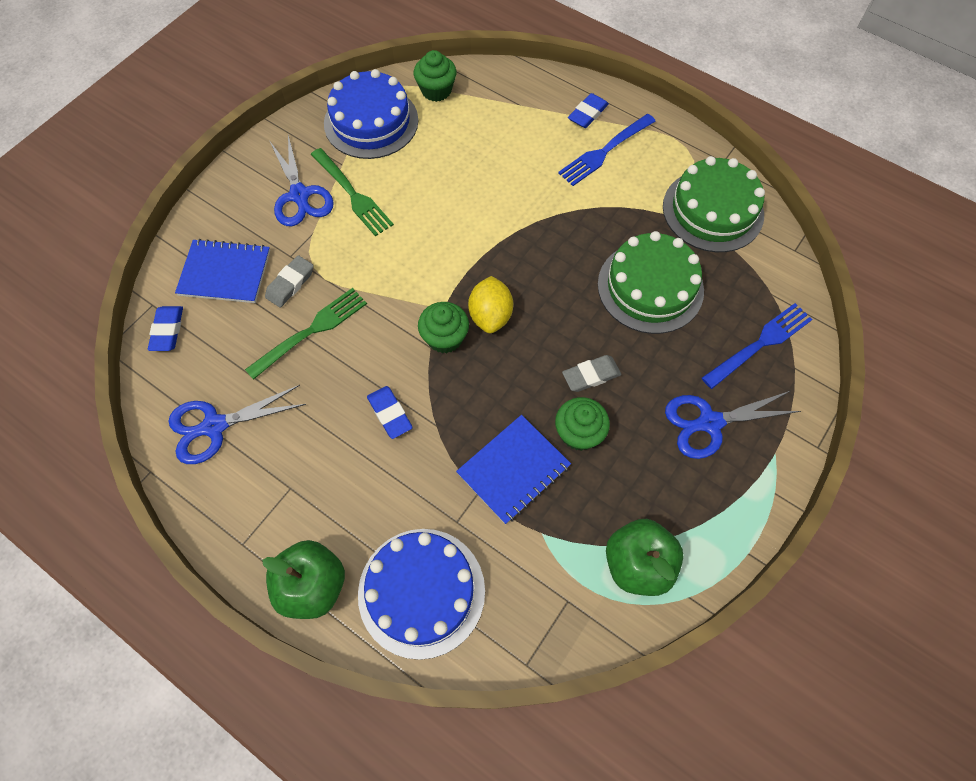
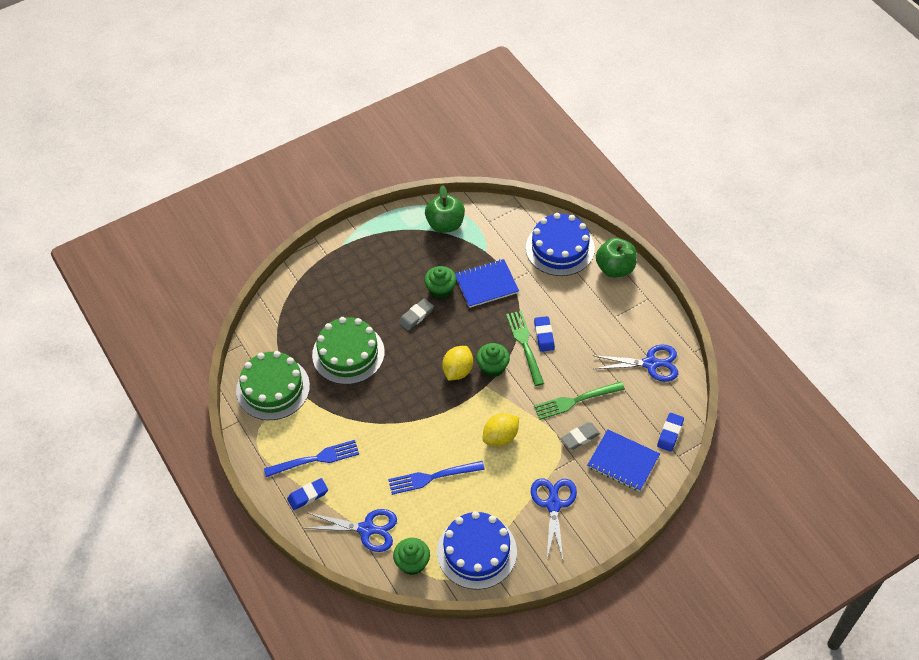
camera: 155 degrees left, 10 degrees down
green fork [311,148,394,236] -> green fork moved to [506,311,544,386]
grey eraser [562,355,621,392] -> grey eraser turned 45 degrees counterclockwise [399,298,434,331]
blue scissors [665,391,801,459] -> blue scissors moved to [306,509,397,552]
blue fork [702,303,813,389] -> blue fork moved to [388,461,485,495]
none -> yellow lemon [483,413,519,446]

